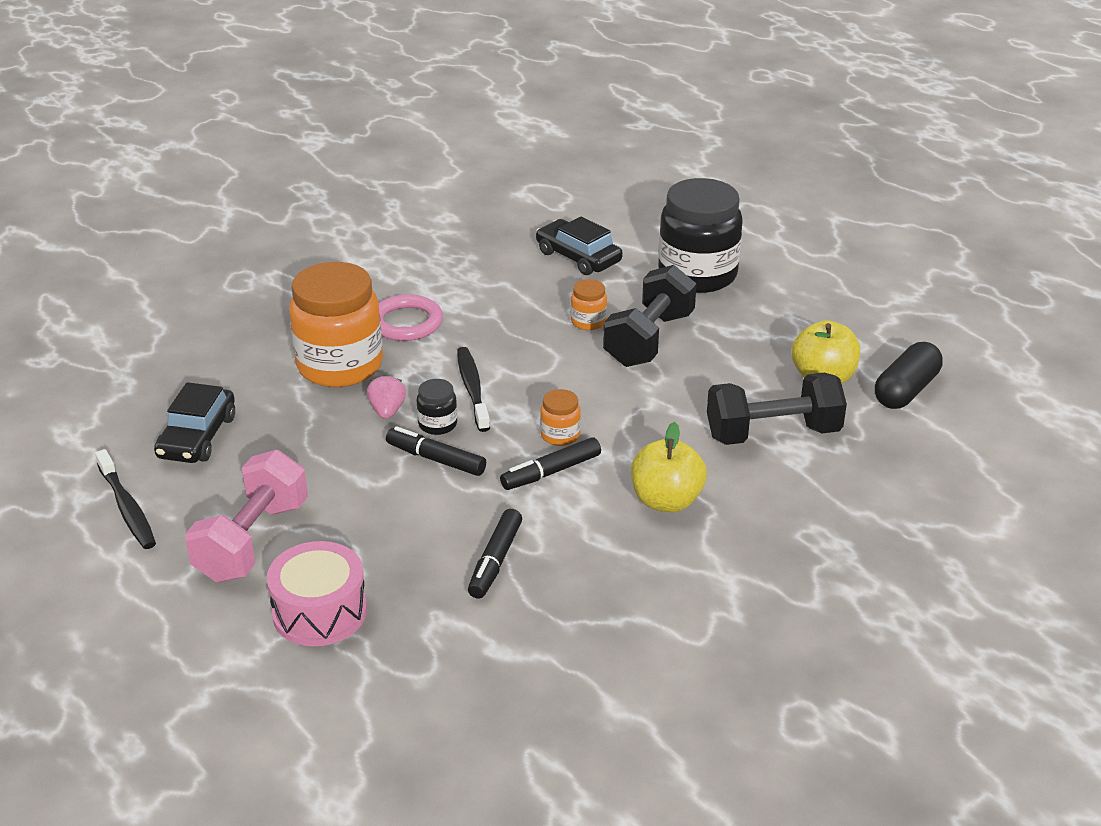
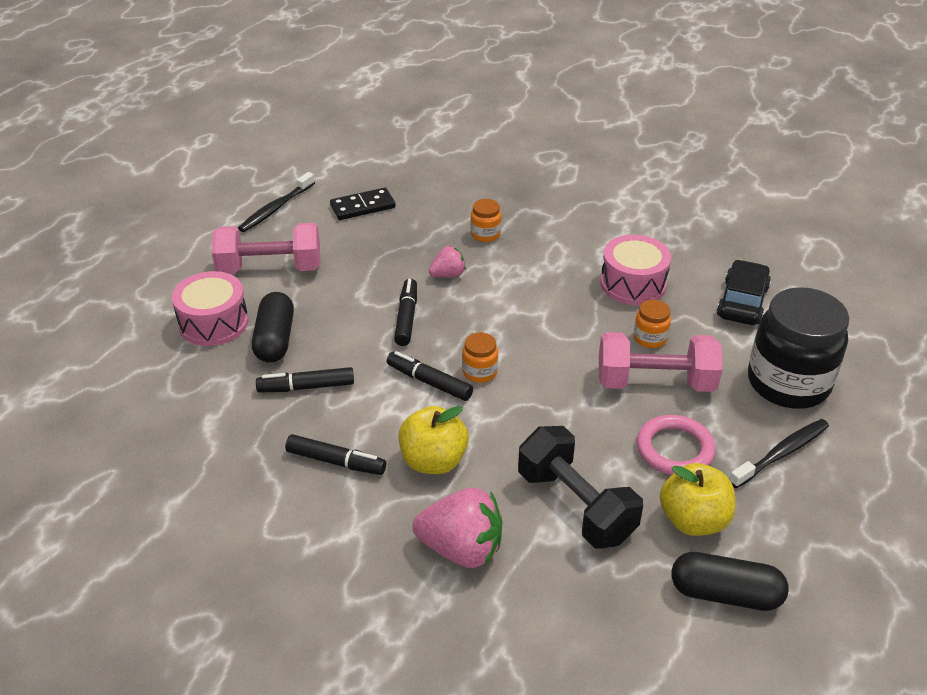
camera: 65 degrees right, 5 degrees up
black car [154,382,235,463] -> black domino [330,187,396,220]
orange jar [289,262,383,387] -> orange jar [470,199,501,242], size x0.43
pink ring [379,294,443,341] -> pink ring moved to [637,415,716,475]
black jar [417,379,457,435] -> none
black toothbrush [457,347,490,432] -> black toothbrush moved to [729,419,829,488]
black dumbbell [603,265,697,367] -> pink dumbbell [599,332,723,392]
none -> black capsule [252,292,294,363]
none -> black marker [285,434,386,475]
none -> pink strawberry [412,488,502,568]
none -> pink drum [600,235,671,305]

